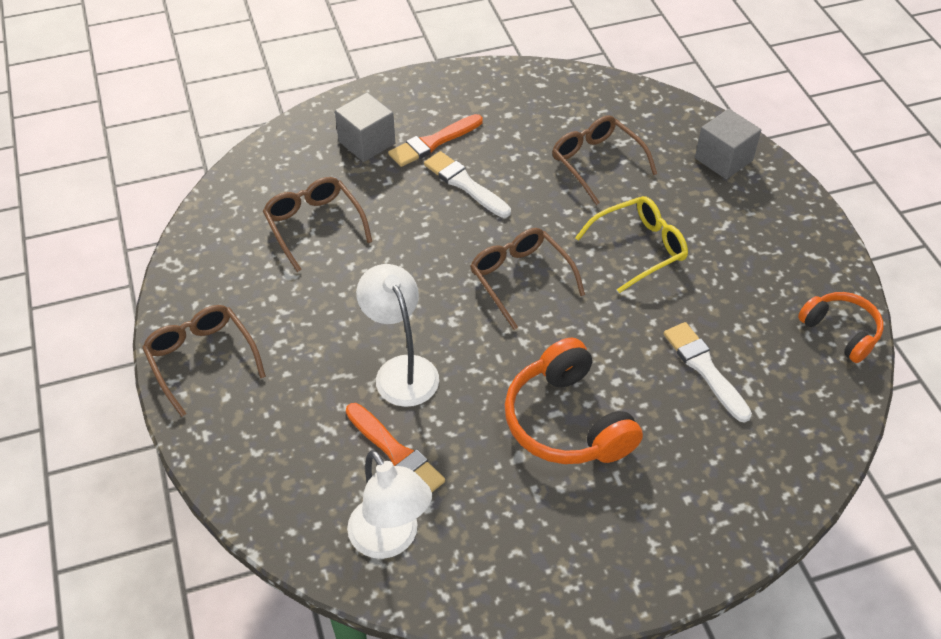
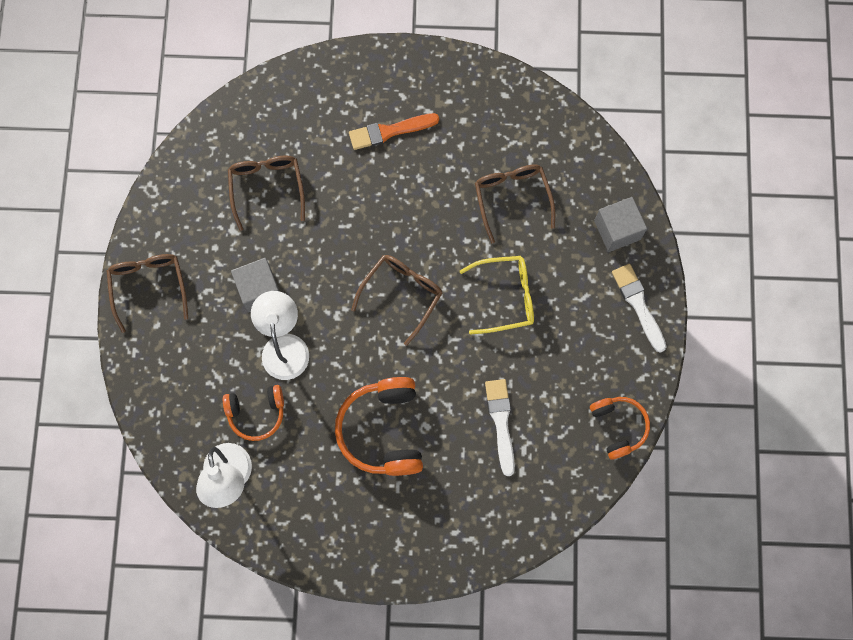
camera: 20 degrees right, 25 degrees up
grey cube [335,92,395,162] -> grey cube moved to [231,258,280,312]
orange brush [346,403,445,492] -> orange headphones [223,385,284,441]
white brush [424,151,511,218] -> white brush moved to [612,264,666,353]
brown glasses [470,228,585,330] -> brown glasses turned 45 degrees clockwise [351,255,442,346]

